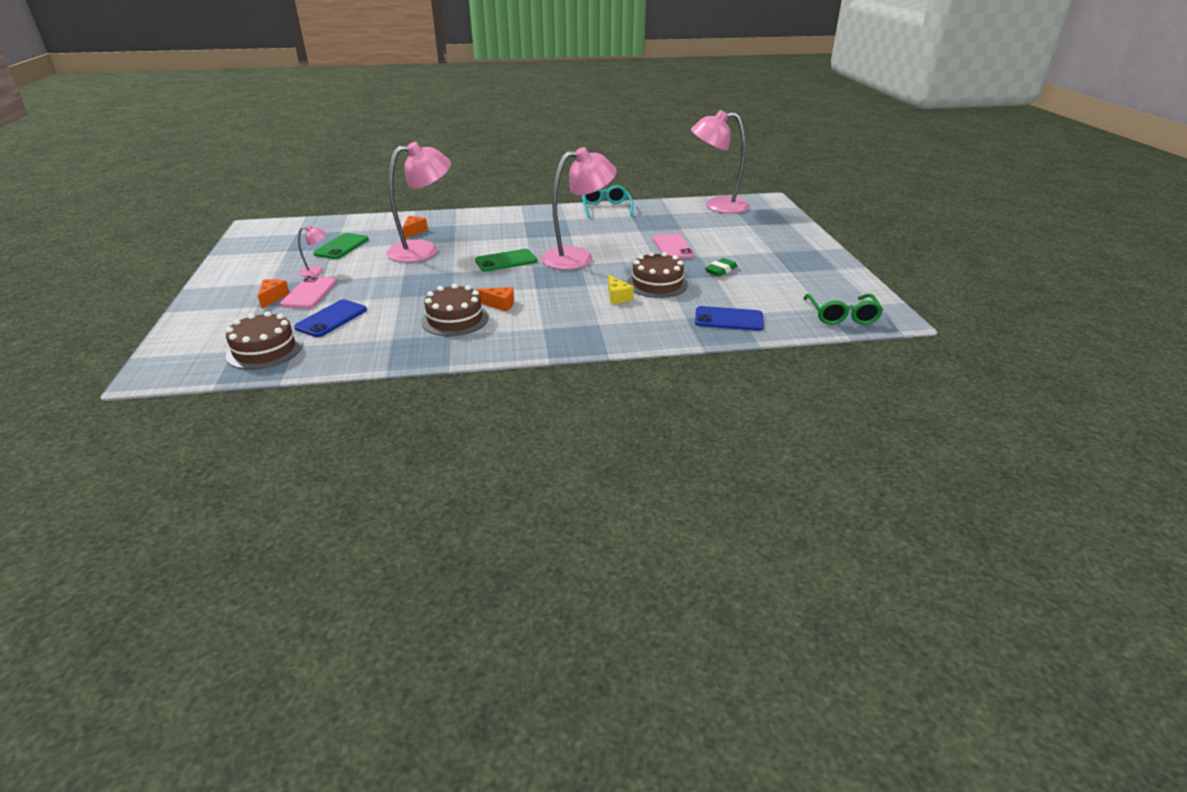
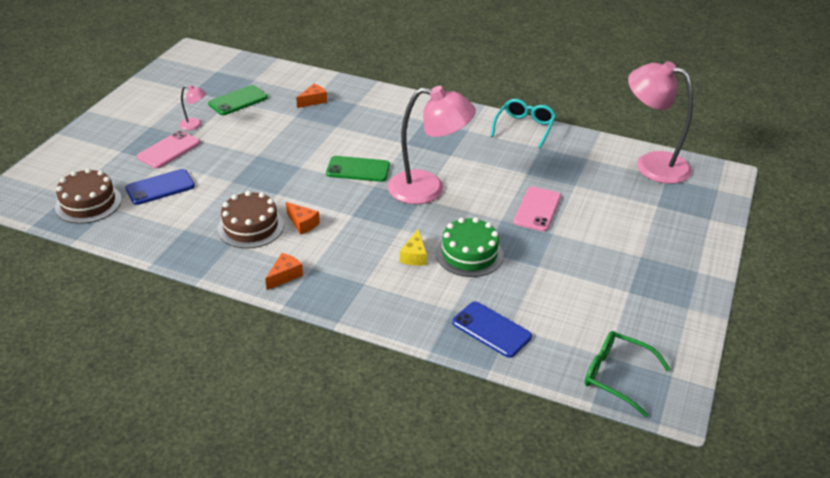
camera: 30 degrees right, 5 degrees up
orange cheese [258,279,290,309] -> orange cheese moved to [265,253,303,290]
pink lamp [386,142,451,262] -> none
brown cake [627,252,688,298] -> green cake [436,217,503,277]
green eraser [705,258,737,277] -> none
green glasses [803,294,883,325] -> green glasses turned 90 degrees clockwise [585,331,670,417]

